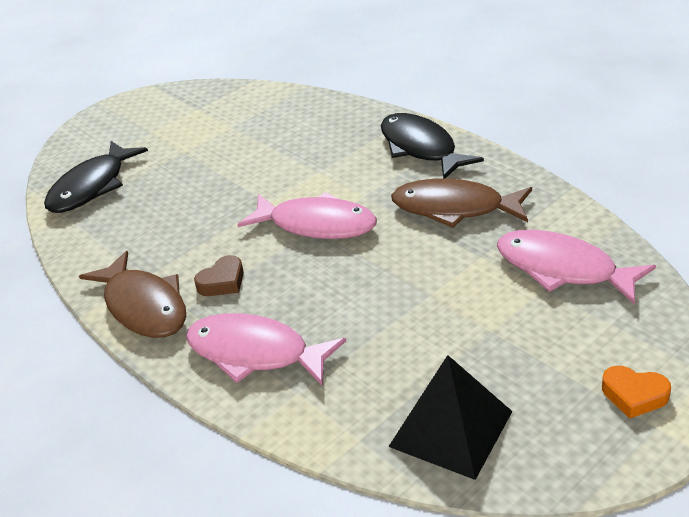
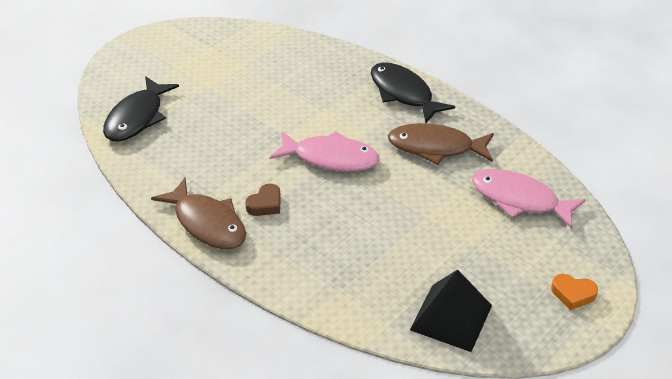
camera: 10 degrees left, 5 degrees up
pink fish [186,313,346,386] -> none

